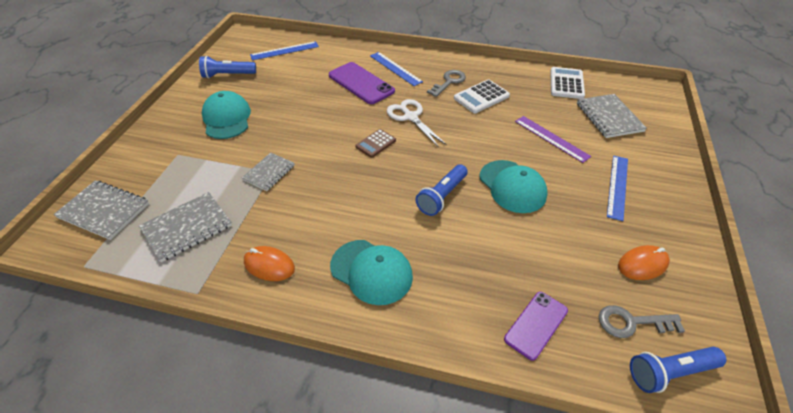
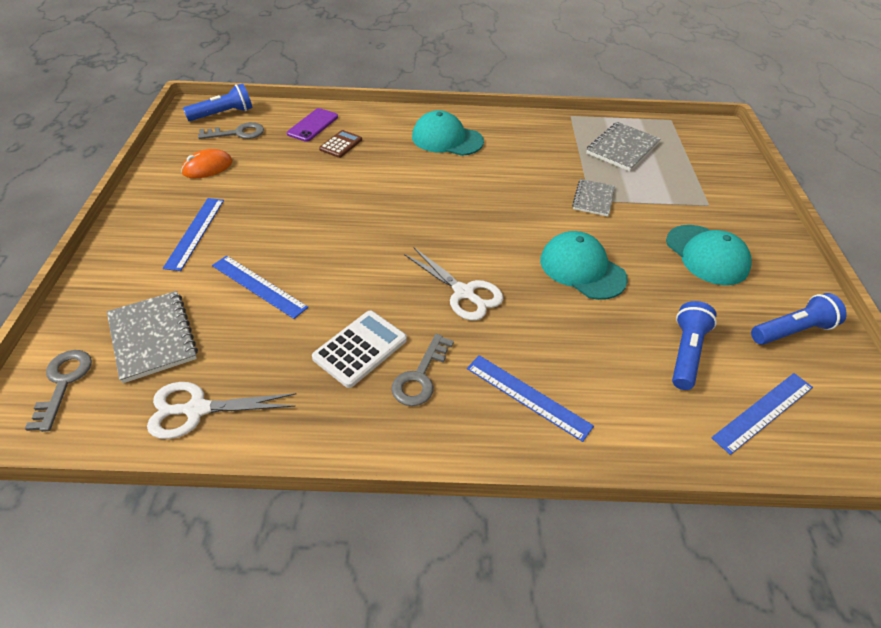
camera: 165 degrees right, 0 degrees up
grey notebook [53,180,149,240] -> none
orange mouse [244,246,295,281] -> none
purple phone [329,62,395,104] -> none
brown calculator [355,129,396,158] -> brown calculator moved to [319,130,362,158]
blue flashlight [415,164,468,216] -> blue flashlight moved to [672,301,717,390]
turquoise cap [480,160,548,213] -> turquoise cap moved to [540,231,628,300]
purple ruler [515,116,591,163] -> blue ruler [212,255,308,319]
white calculator [550,67,585,99] -> white scissors [147,382,296,439]
none -> grey key [25,350,92,432]

